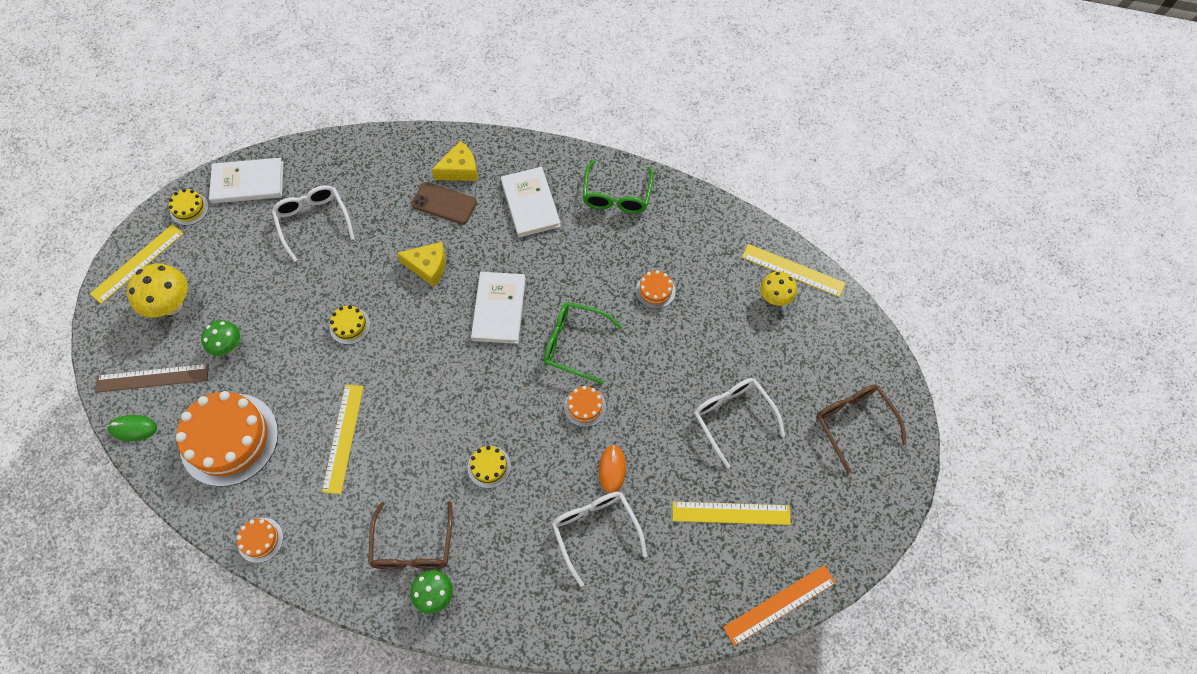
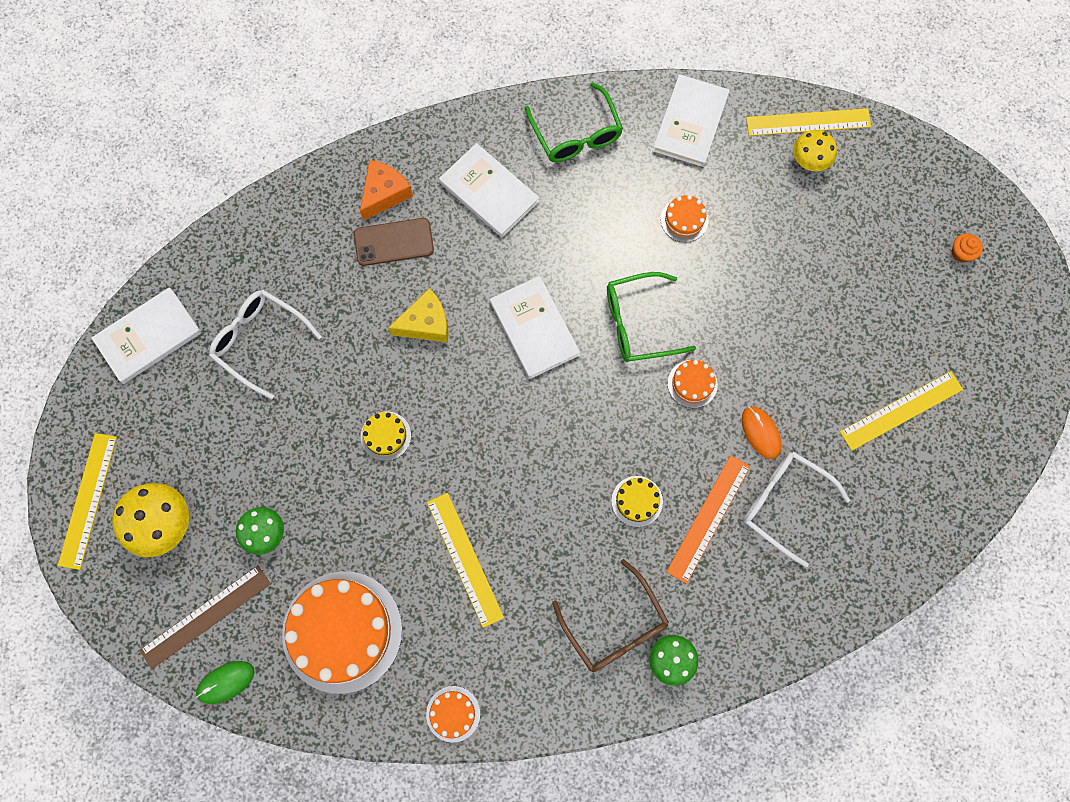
camera: 30 degrees left, 10 degrees up
yellow cake [169,189,209,225] -> none
yellow cheese [431,141,478,181] -> orange cheese [360,160,413,221]
white glasses [694,378,785,468] -> none
orange ruler [723,565,836,646] -> orange ruler moved to [666,455,750,584]
brown glasses [816,384,907,473] -> orange cupcake [952,233,983,263]
none -> white book [653,74,730,167]

